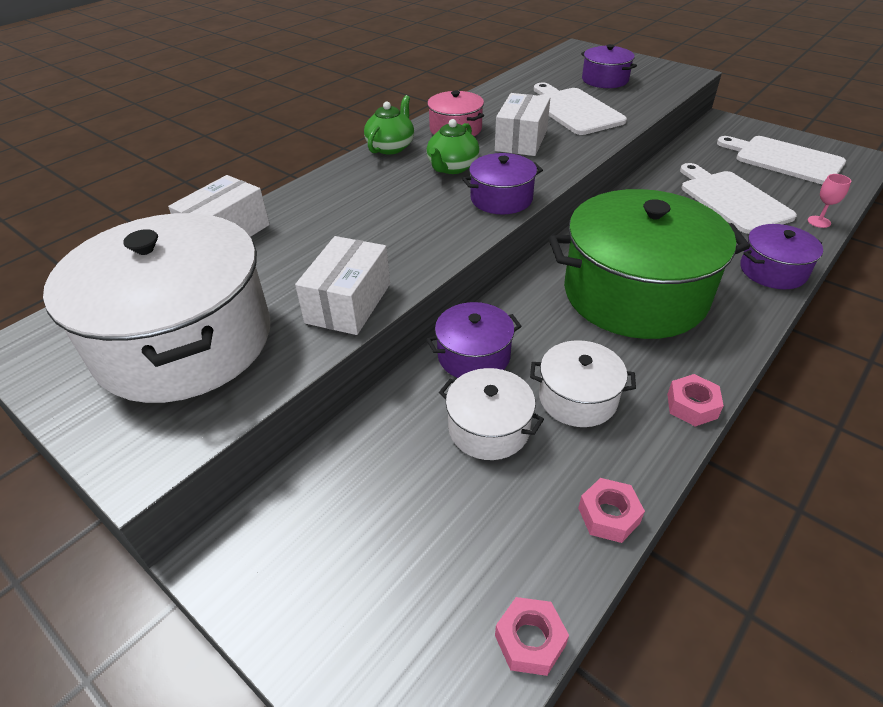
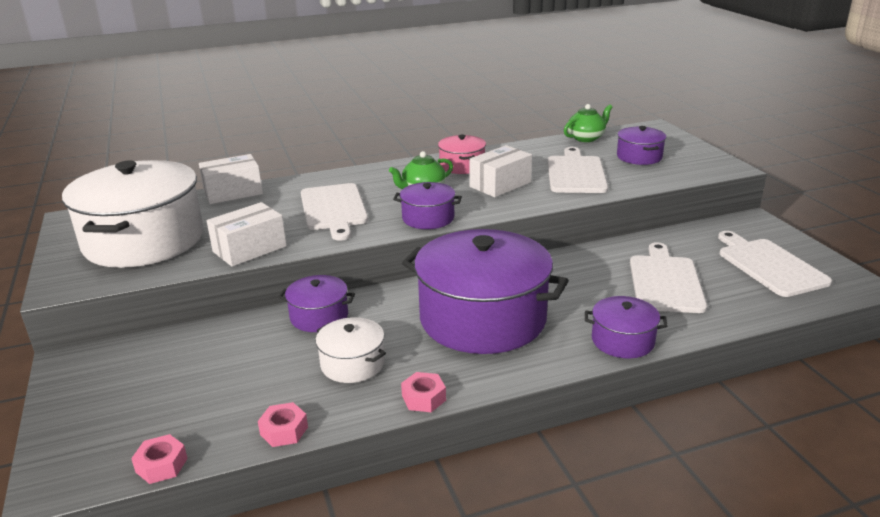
camera: 30 degrees right, 15 degrees down
green teapot [364,95,414,154] -> green teapot moved to [564,104,613,142]
white pot [439,368,544,460] -> none
green pot [549,189,750,339] -> purple pot [402,229,569,354]
pink goblet [808,174,851,228] -> none
none -> white cutting board [301,183,368,241]

